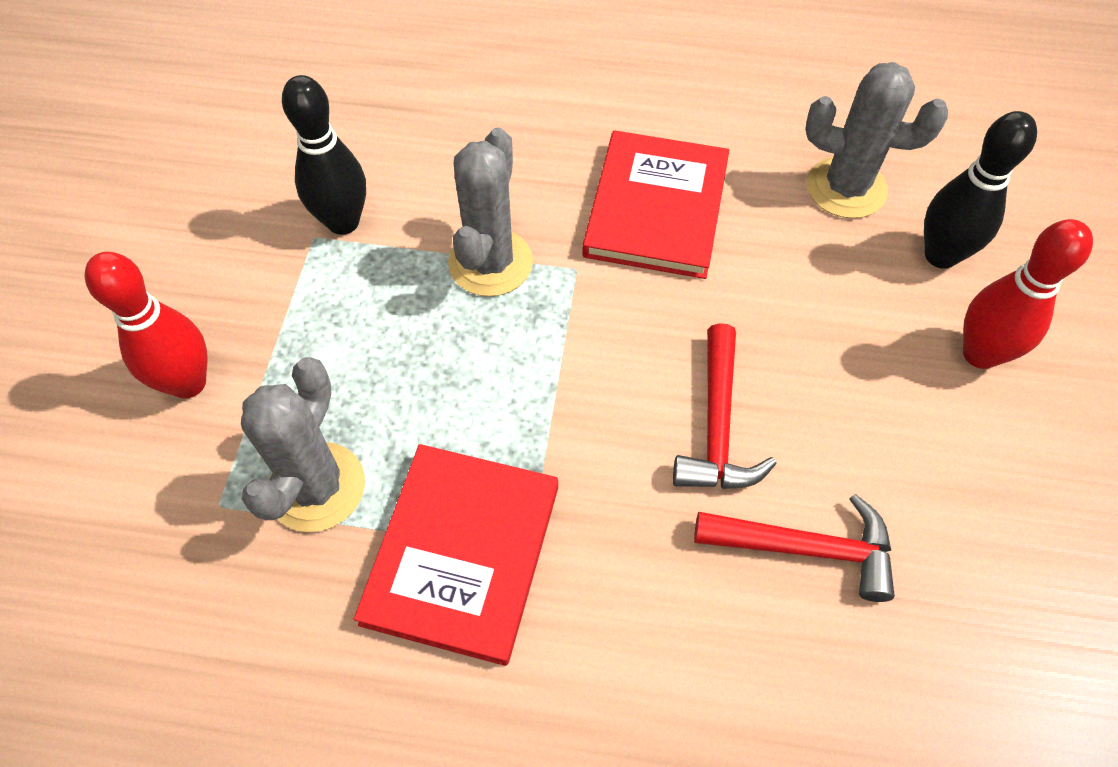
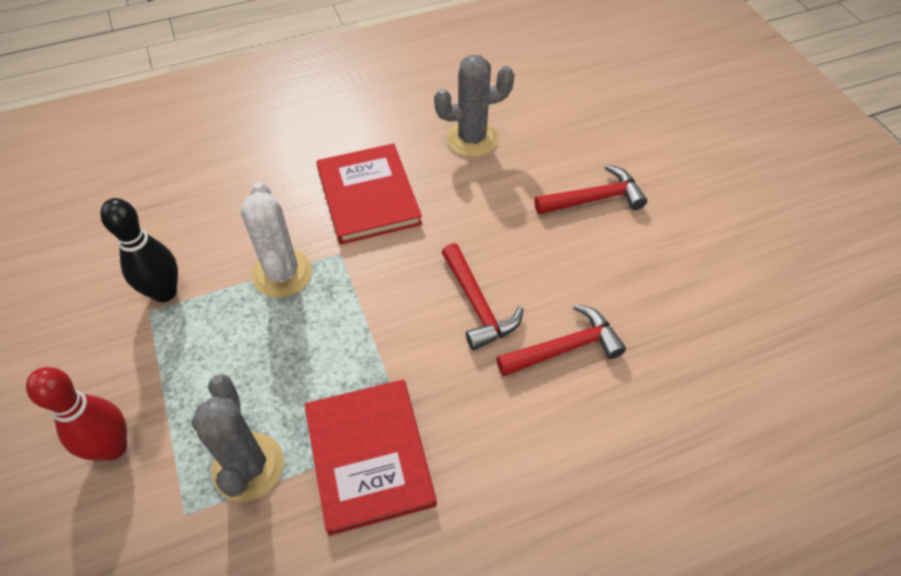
camera: 30 degrees left, 5 degrees down
grey cactus [448,128,533,296] -> white cactus [241,182,312,298]
black bowling pin [924,111,1037,269] -> none
red bowling pin [963,219,1093,369] -> red hammer [534,165,647,214]

